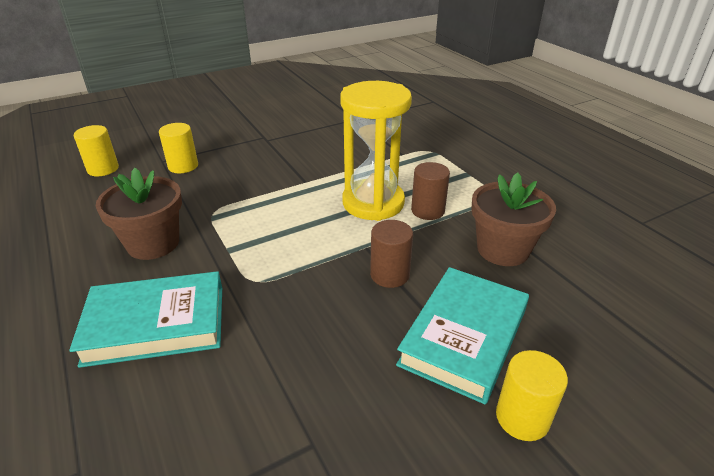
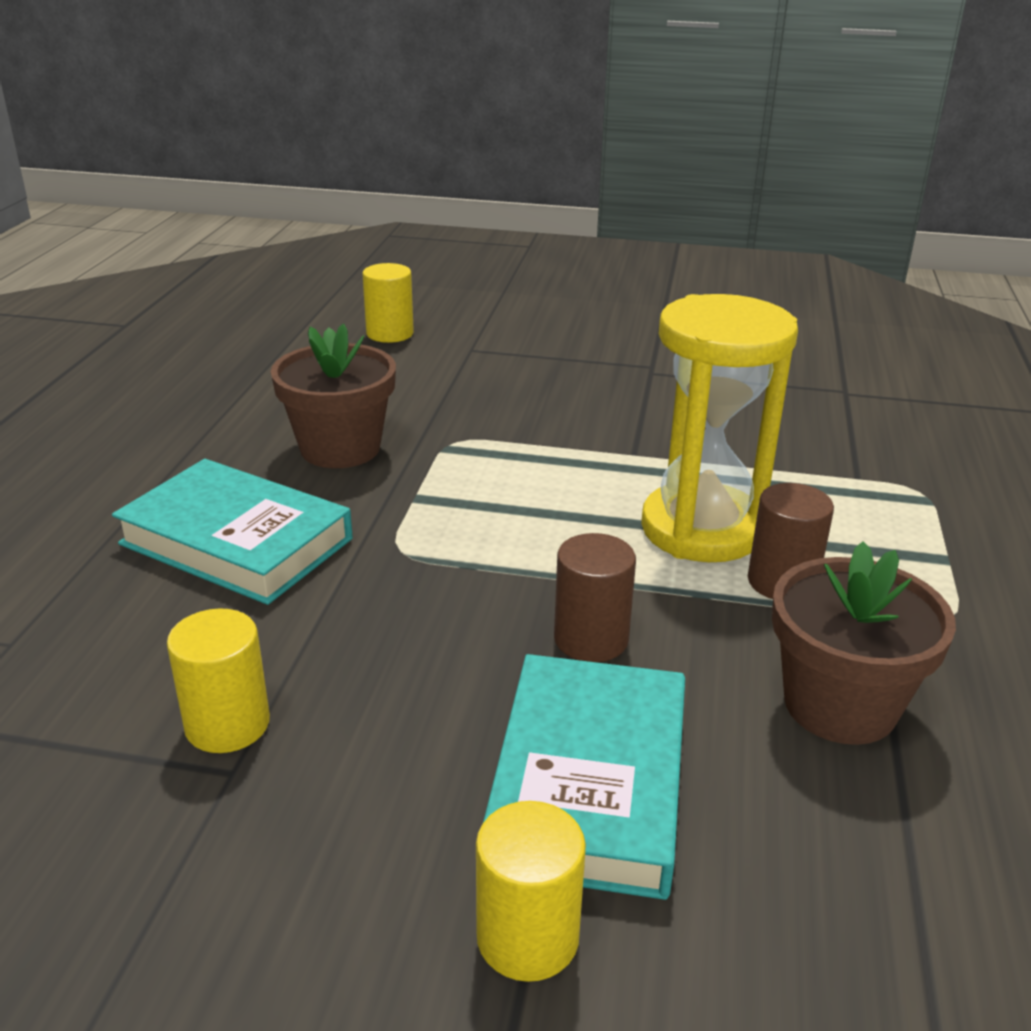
camera: 40 degrees right, 5 degrees down
yellow cylinder [159,123,198,173] -> yellow cylinder moved to [167,608,270,753]
turquoise book [396,267,529,404] -> turquoise book turned 60 degrees counterclockwise [483,654,685,900]

